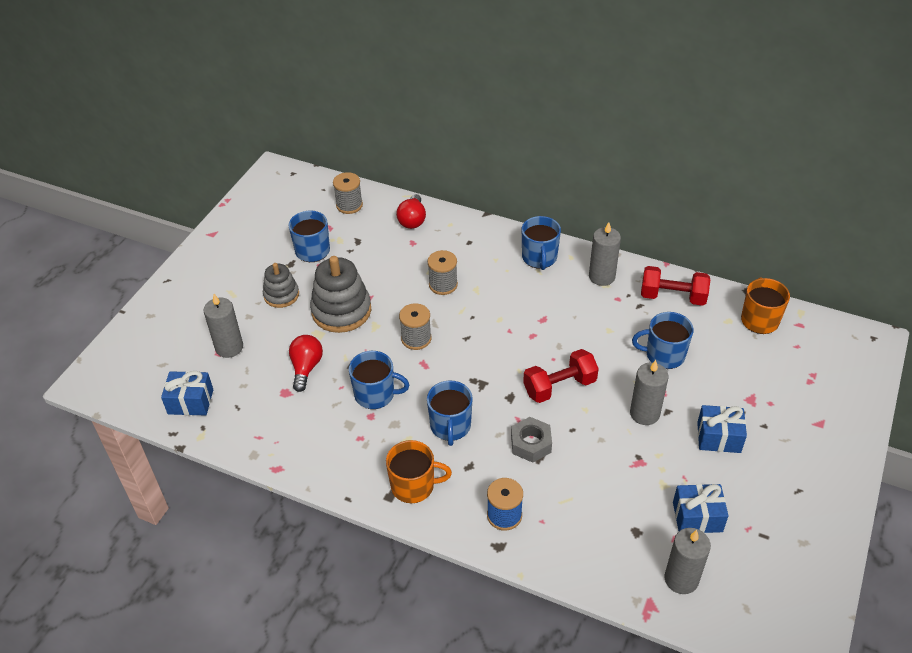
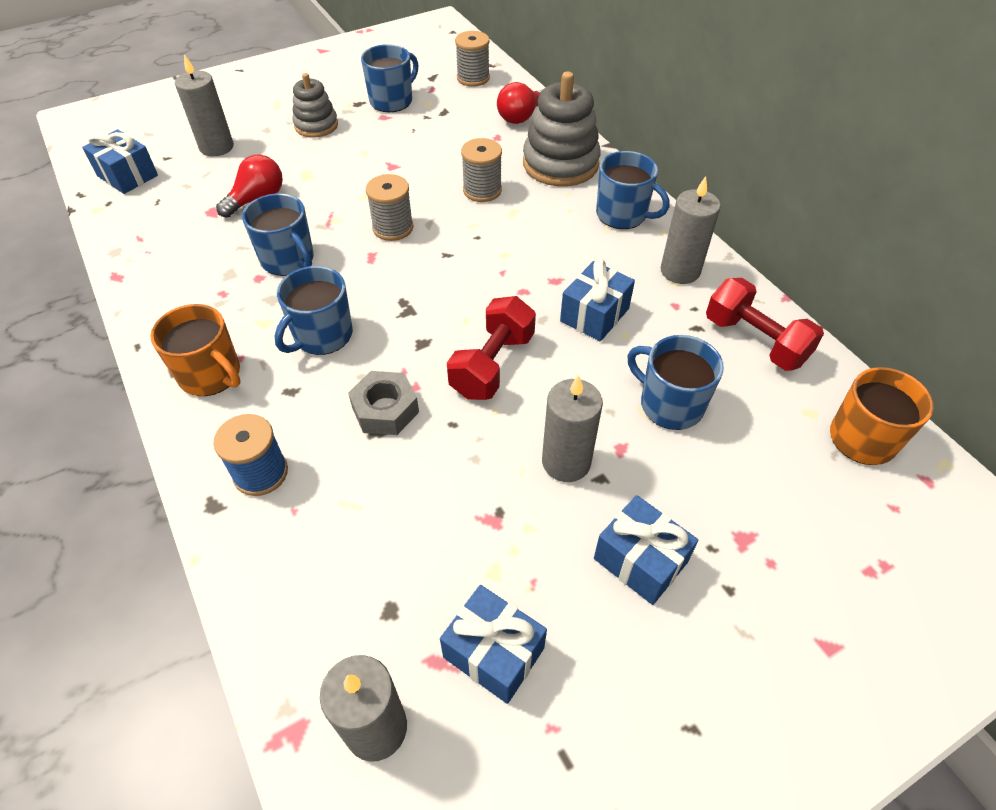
camera: 35 degrees right, 5 degrees up
grey stacking toy [310,256,371,333] -> grey stacking toy moved to [523,71,601,186]
blue mug [522,216,561,270] -> blue mug turned 90 degrees counterclockwise [596,151,670,229]
red dumbbell [523,349,599,403] -> red dumbbell turned 75 degrees counterclockwise [447,296,536,400]
none -> blue gift [560,259,635,341]

